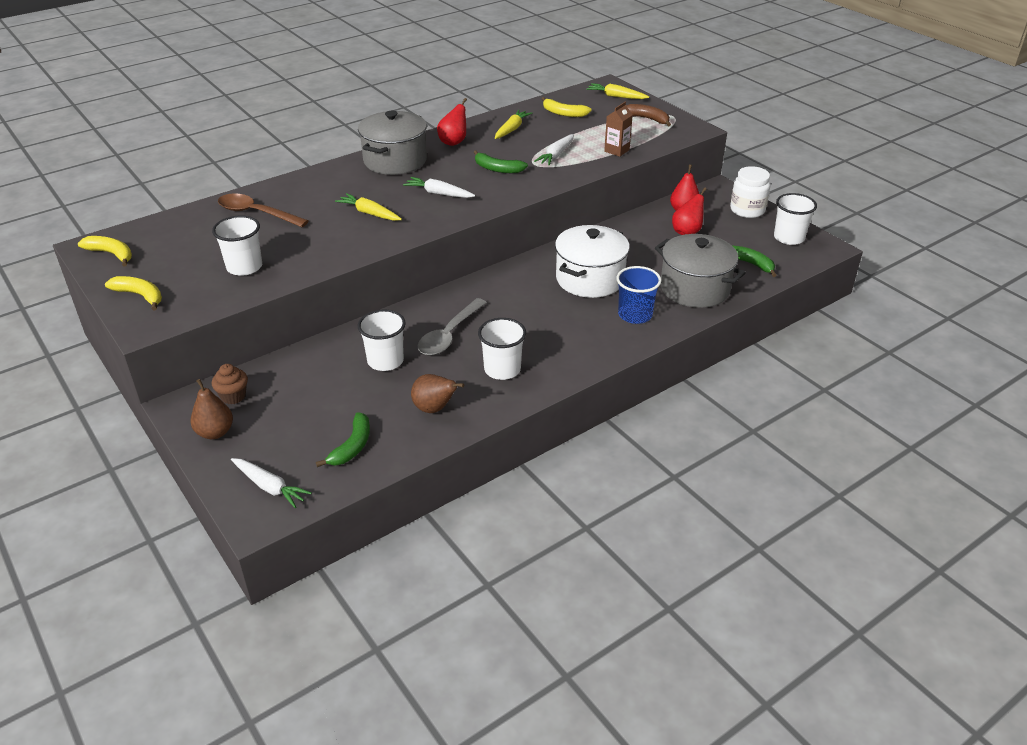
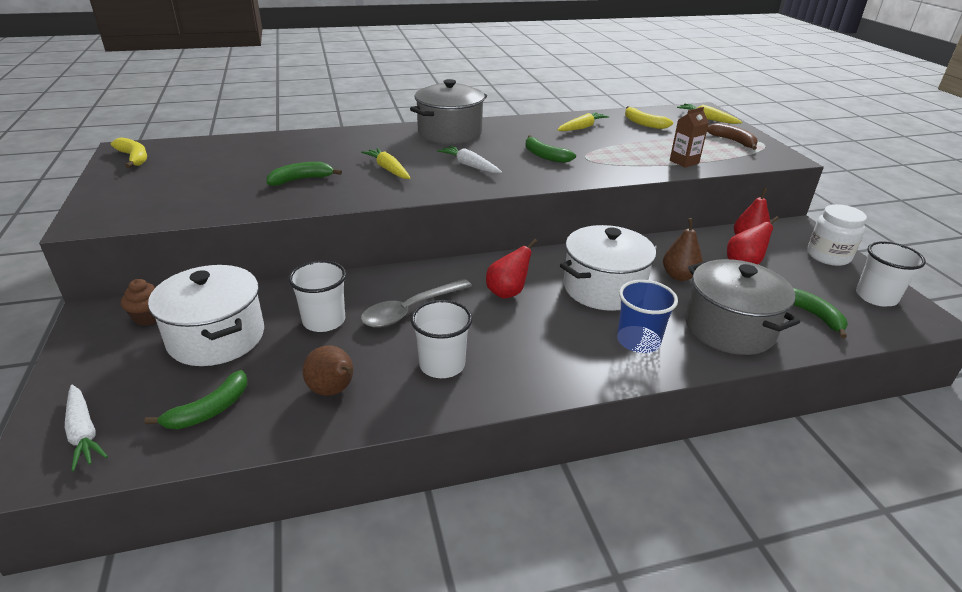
camera: 20 degrees right, 5 degrees down
yellow banana [105,276,162,311] -> none
brown pear [190,379,233,439] -> brown pear moved to [663,218,703,281]
white cup [212,216,262,276] -> none
brown spoon [218,193,308,227] -> none
red pear [437,98,467,146] -> red pear moved to [486,239,537,299]
white carrot [534,134,574,165] -> none
none -> white pot [148,265,264,366]
none -> green banana [266,162,342,186]

